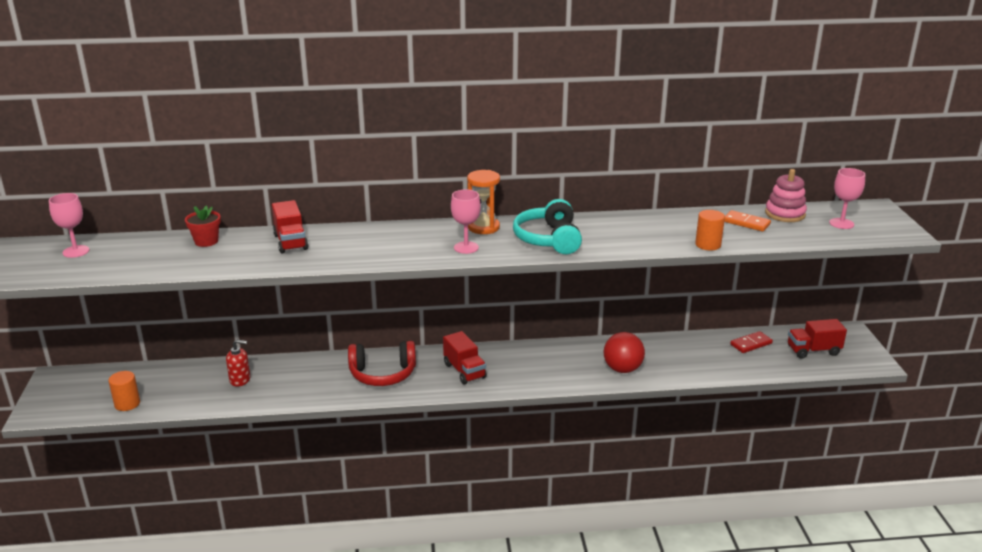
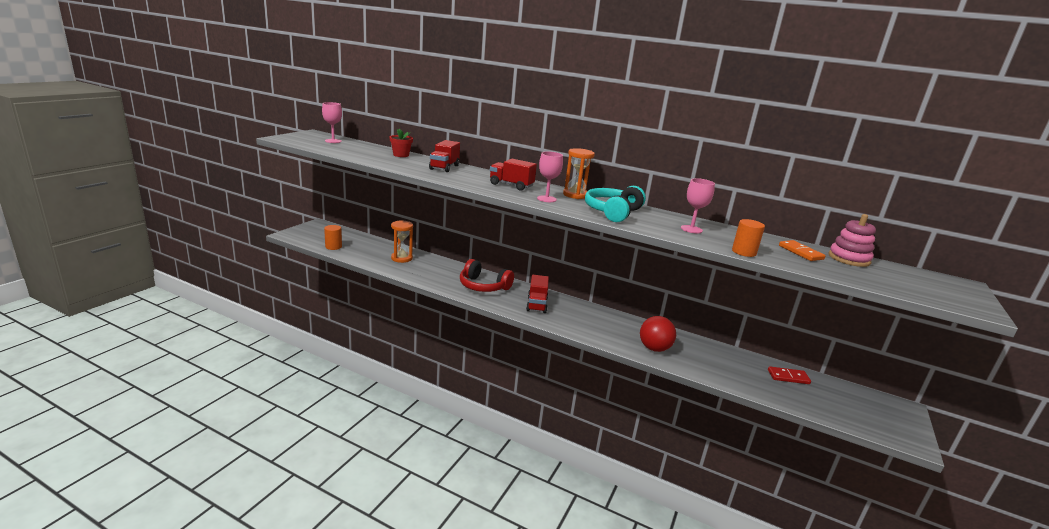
camera: 30 degrees right, 5 degrees down
red soap dispenser [226,339,251,387] -> orange hourglass [391,220,413,263]
red truck [788,319,847,359] -> red truck moved to [490,159,537,191]
pink goblet [829,168,865,229] -> pink goblet moved to [681,178,715,233]

